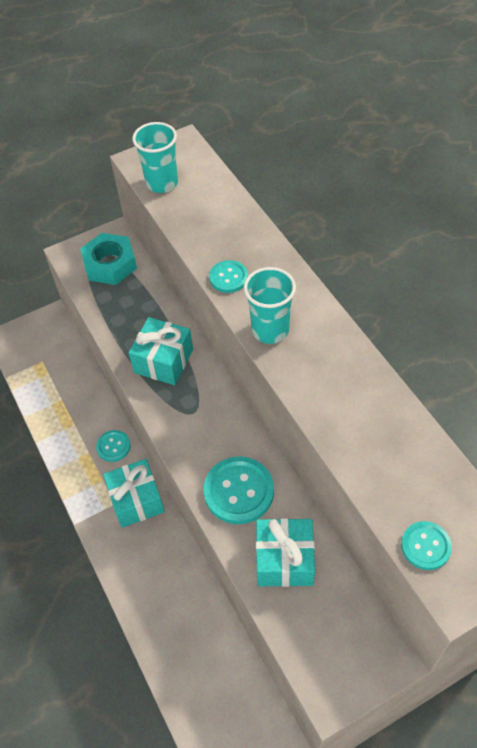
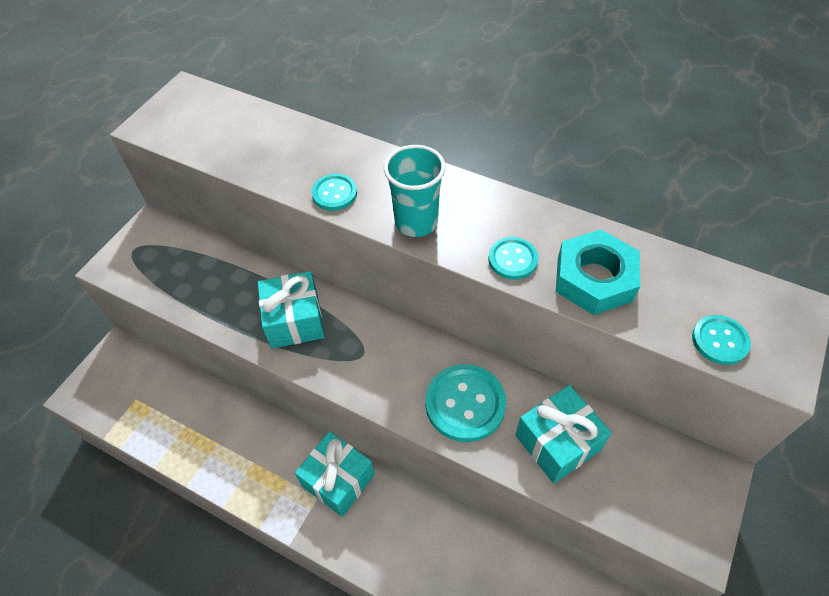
camera: 35 degrees left, 0 degrees up
turquoise nut [80,233,137,285] -> turquoise nut moved to [556,230,640,315]
turquoise button [96,430,131,462] -> turquoise button moved to [488,237,538,280]
turquoise cup [132,122,178,193] -> none

